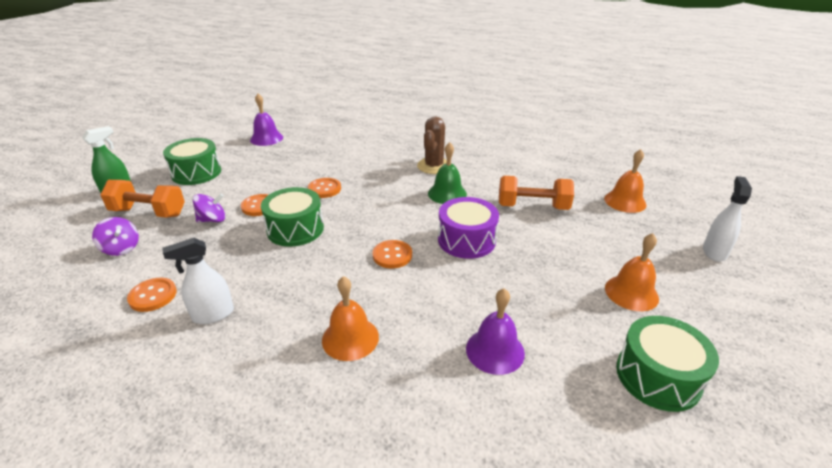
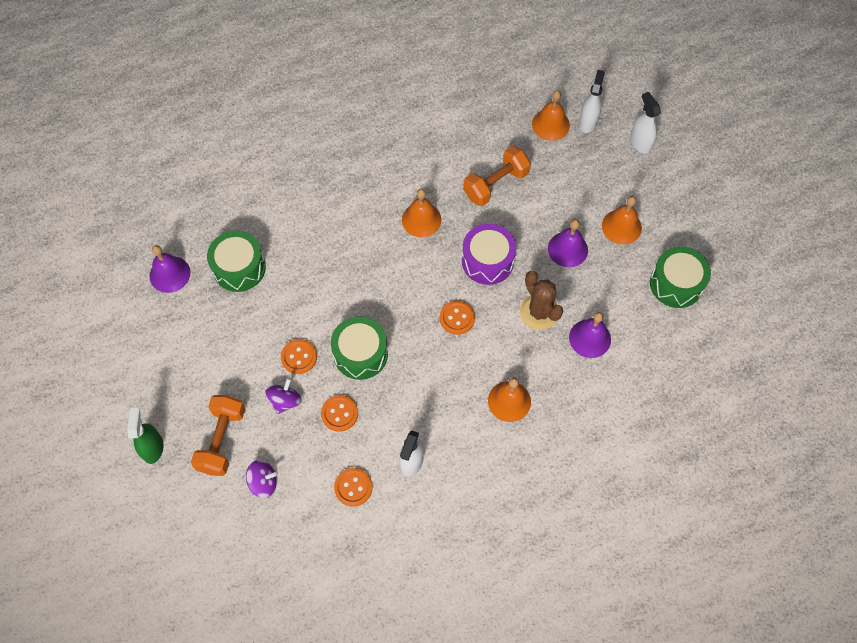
camera: 45 degrees left, 30 degrees up
orange dumbbell [100,180,185,218] -> orange dumbbell turned 45 degrees counterclockwise [191,395,245,476]
green drum [163,138,221,185] -> green drum moved to [207,231,266,292]
orange button [308,178,341,198] -> orange button moved to [321,395,358,432]
brown cactus [417,117,447,174] -> brown cactus moved to [520,271,563,330]
green bell [428,142,467,204] -> orange bell [402,189,441,237]
none -> purple bell [548,219,588,267]
none -> white spray bottle [579,70,605,133]

